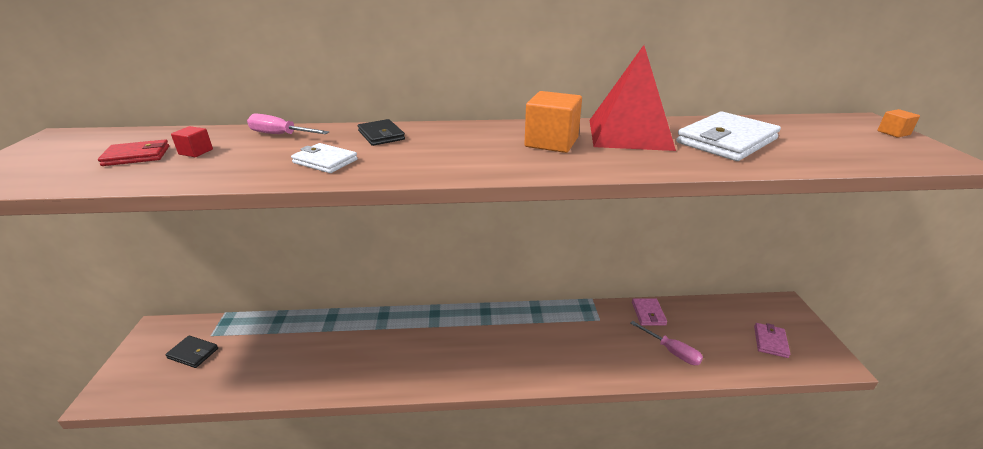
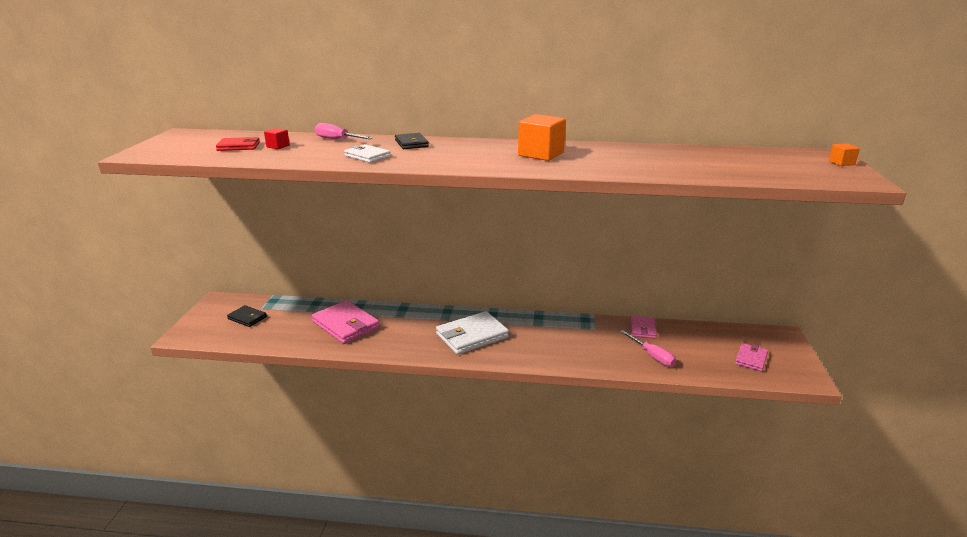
camera: 10 degrees right, 5 degrees down
red pyramid [589,45,676,151] -> none
white wallet [676,111,781,161] -> white wallet moved to [436,311,509,355]
none -> pink wallet [312,300,380,344]

